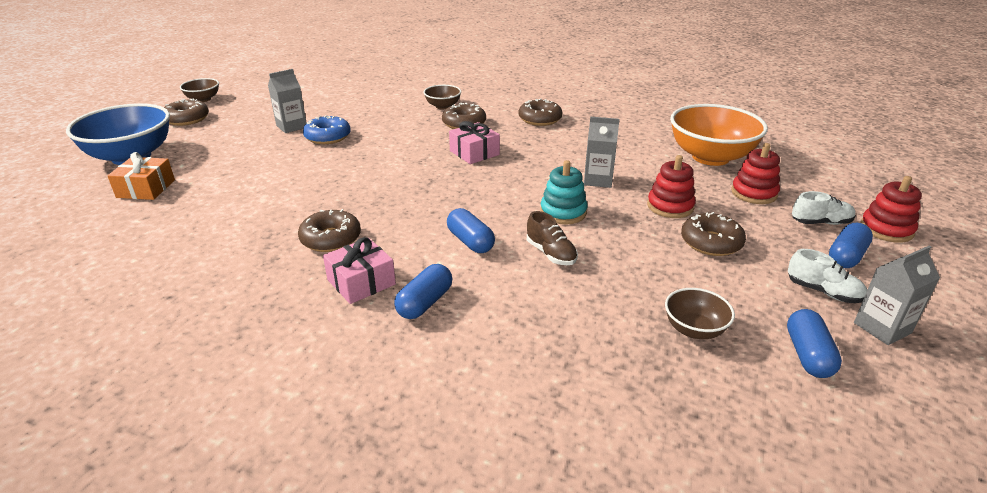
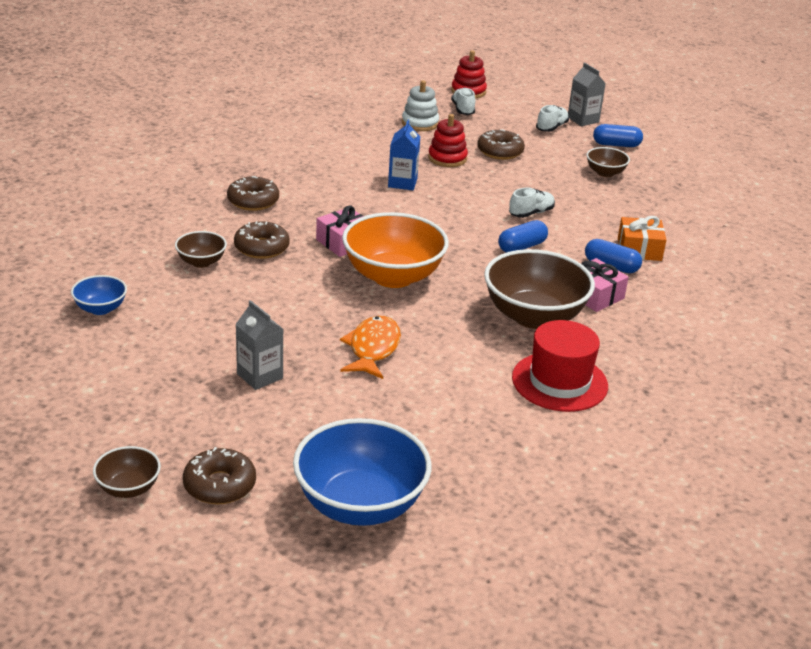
camera: 95 degrees left, 0 degrees up
orange gift [107,152,175,200] -> orange gift moved to [618,216,666,261]
brown donut [298,209,361,252] -> brown bowl [484,249,595,329]
blue donut [303,115,351,144] -> none
brown shoe [527,211,578,265] -> white shoe [509,188,555,218]
turquoise stacking toy [540,160,588,224] -> none
grey carton [584,117,620,188] -> blue carton [388,120,420,190]
orange bowl [670,104,768,166] -> orange bowl moved to [342,212,449,288]
red stacking toy [731,143,780,204] -> white stacking toy [402,80,439,131]
blue capsule [829,223,873,268] -> none
none -> blue bowl [71,275,127,315]
none -> orange fish [340,316,401,379]
none -> red hat [512,320,608,412]

